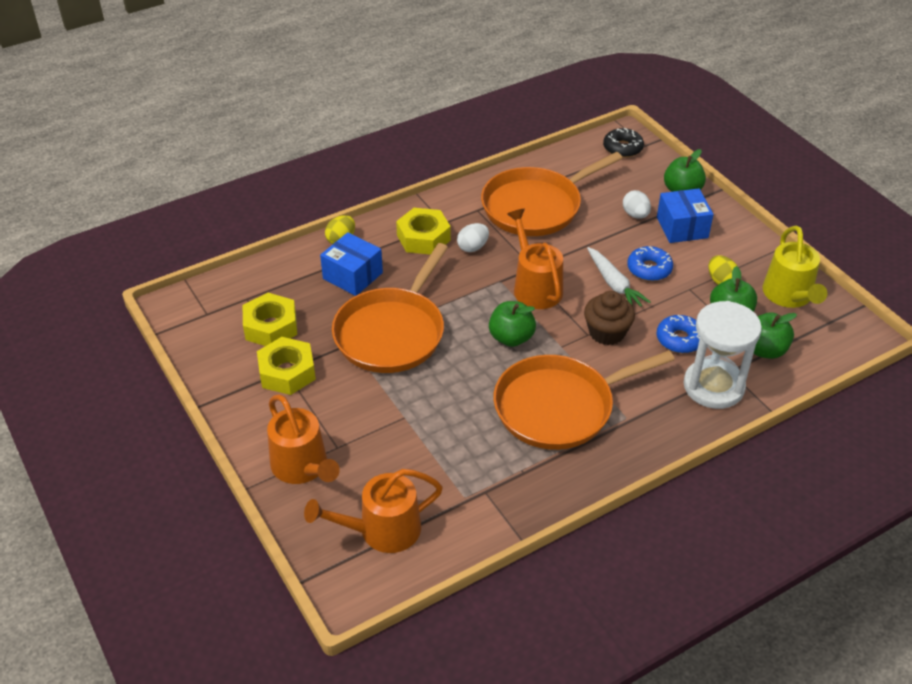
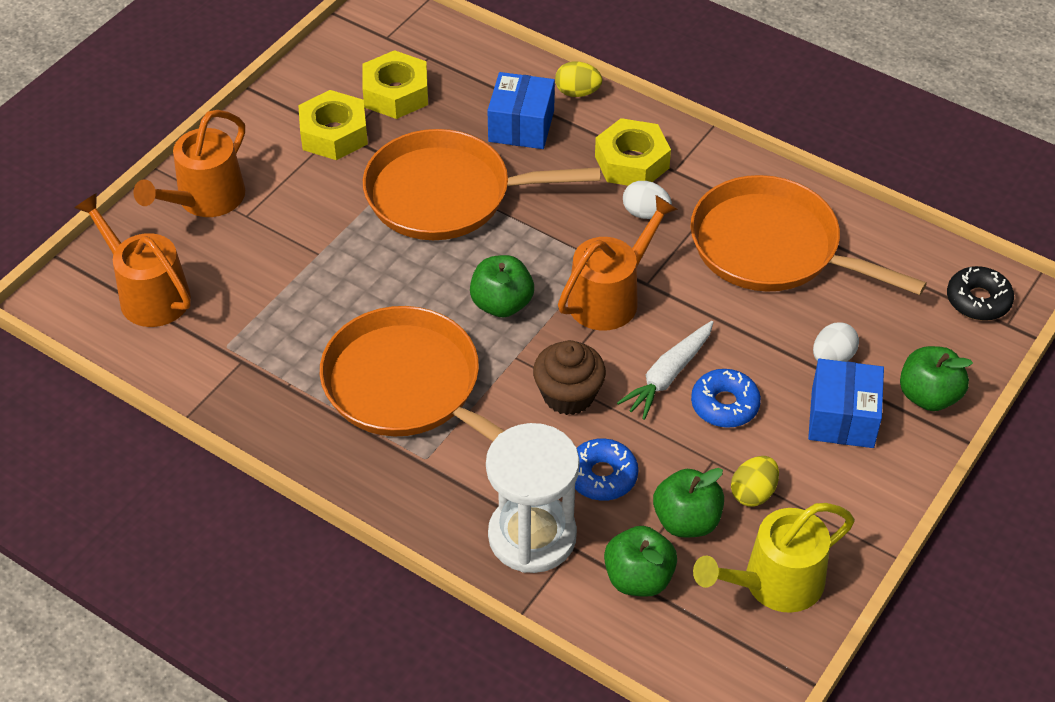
camera: 65 degrees right, 5 degrees up
blue box [657,188,714,243] -> blue box turned 45 degrees counterclockwise [808,359,884,448]

